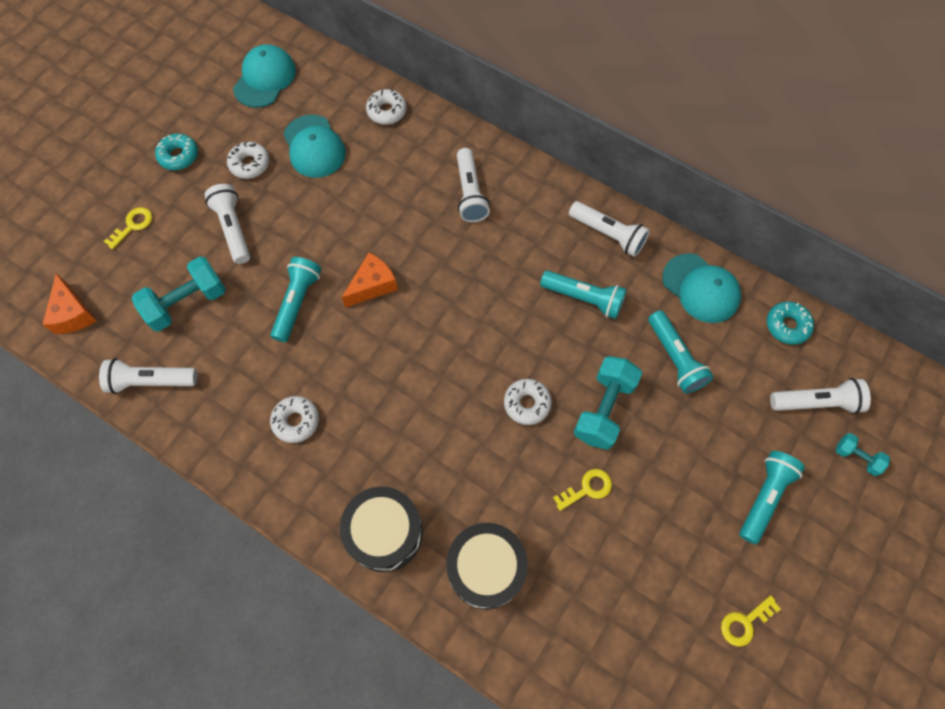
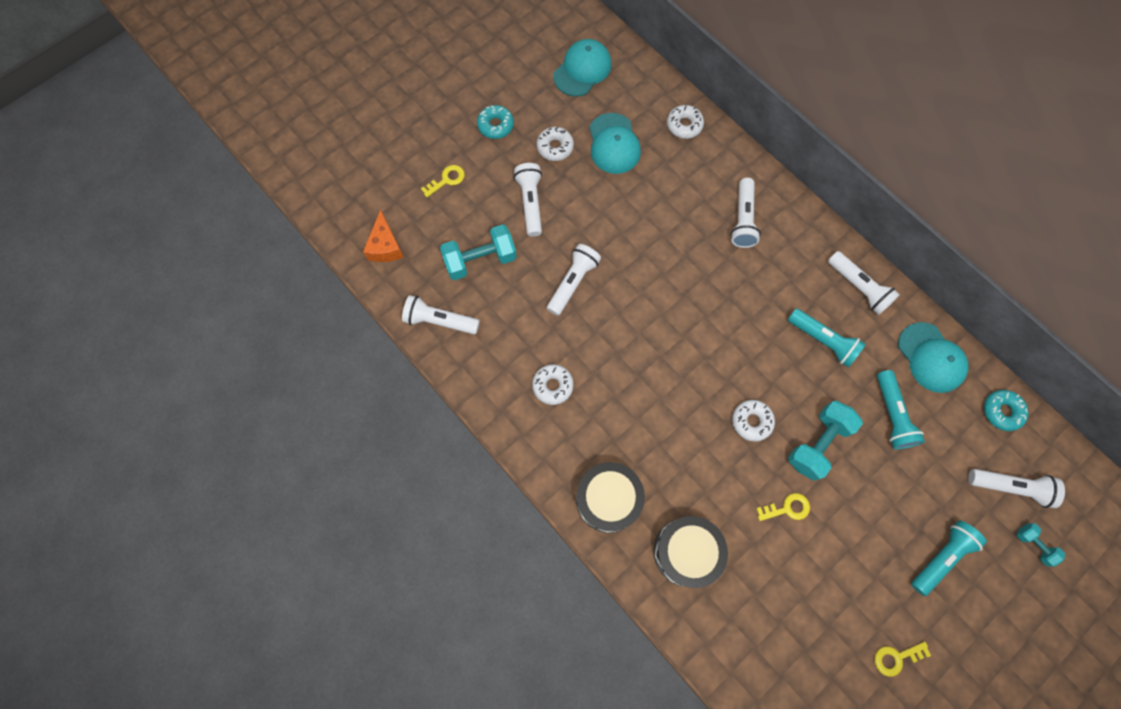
camera: 15 degrees right, 5 degrees up
turquoise flashlight [271,257,321,342] -> white flashlight [547,244,601,316]
orange cheese [342,253,398,308] -> none

